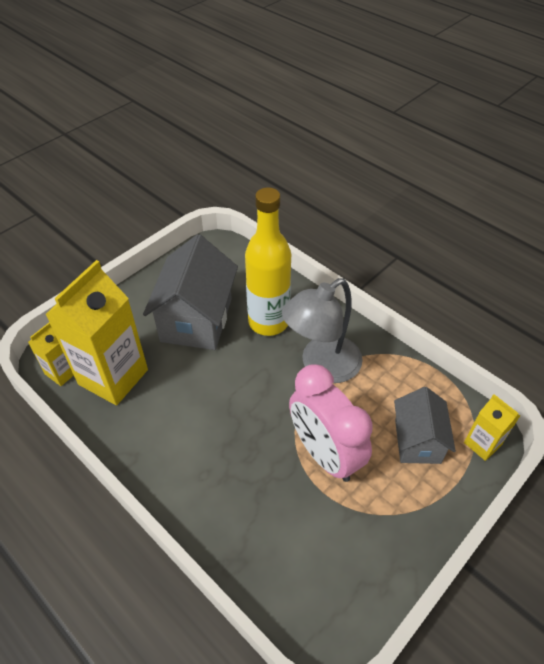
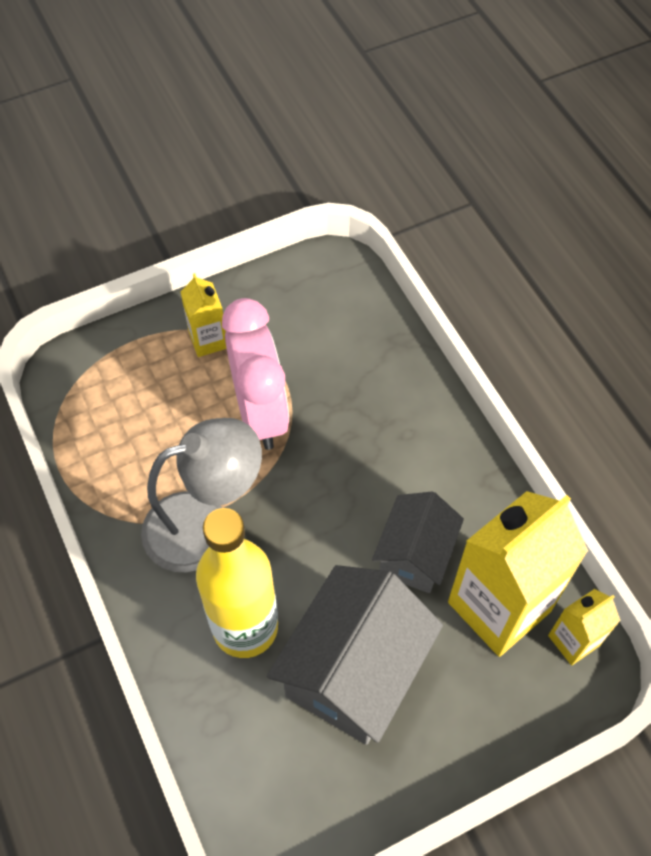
camera: 160 degrees left, 10 degrees up
grey house [394,387,456,464] -> grey house moved to [372,492,464,593]
yellow carton [464,394,520,461] -> yellow carton moved to [181,273,227,357]

